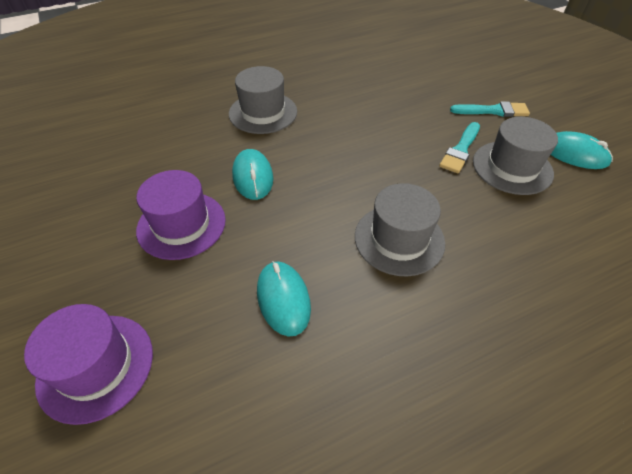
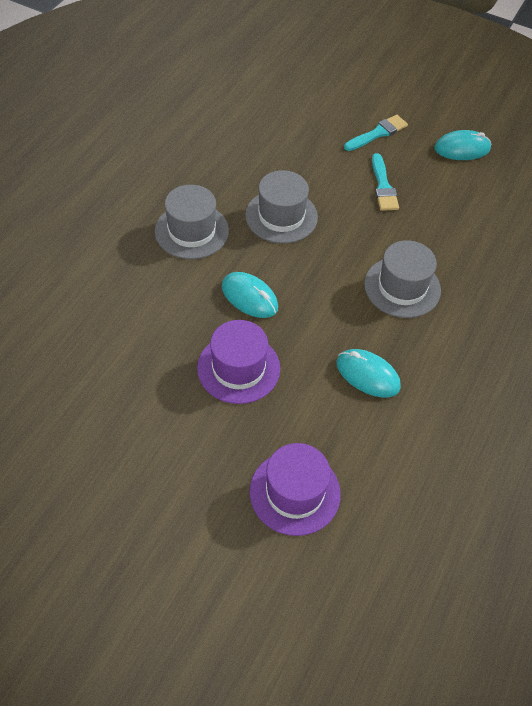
camera: 40 degrees left, 5 degrees up
grey hat [473,117,558,195] -> grey hat moved to [245,170,318,244]

